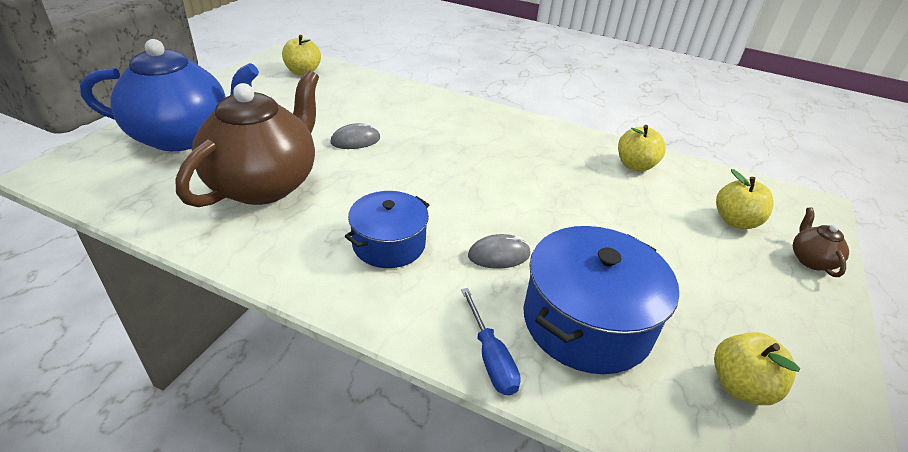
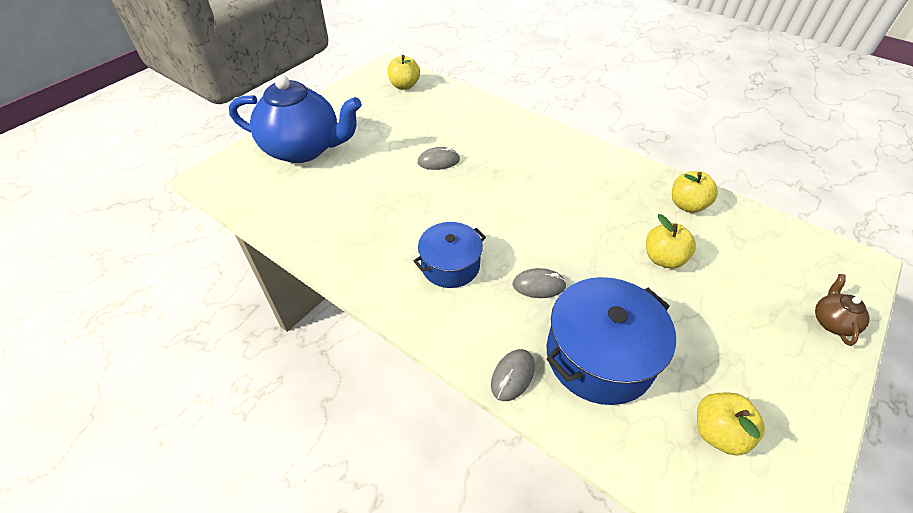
camera: 15 degrees right, 10 degrees up
brown teapot [176,70,319,207] -> none
blue screwdriver [461,288,521,395] -> grey mouse [491,349,535,401]
yellow apple [716,169,773,229] -> yellow apple moved to [646,214,696,268]

